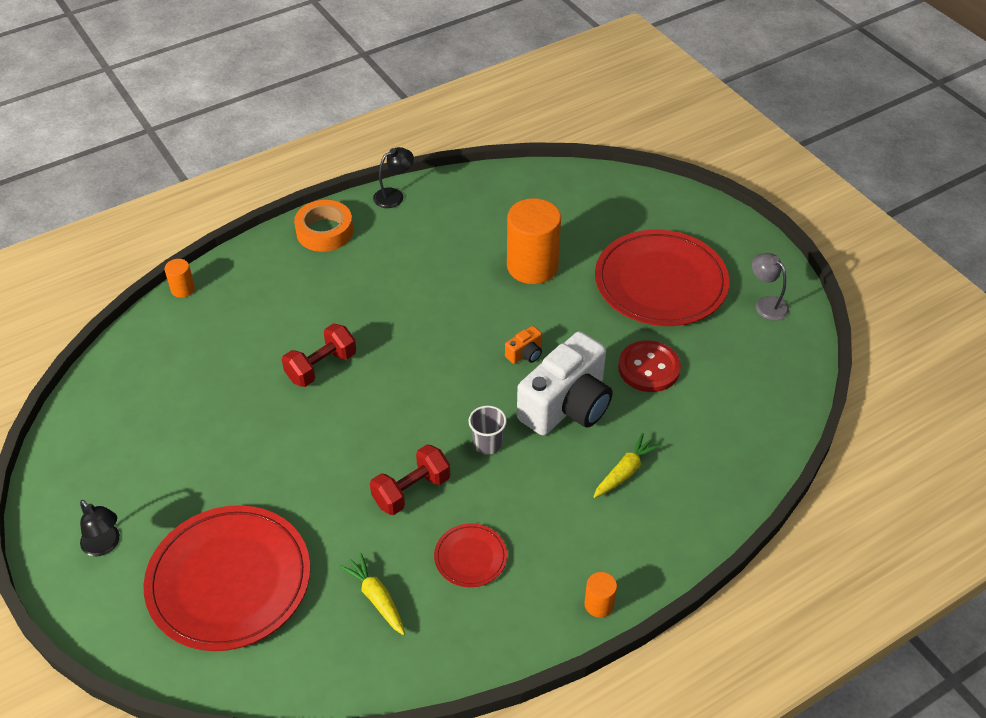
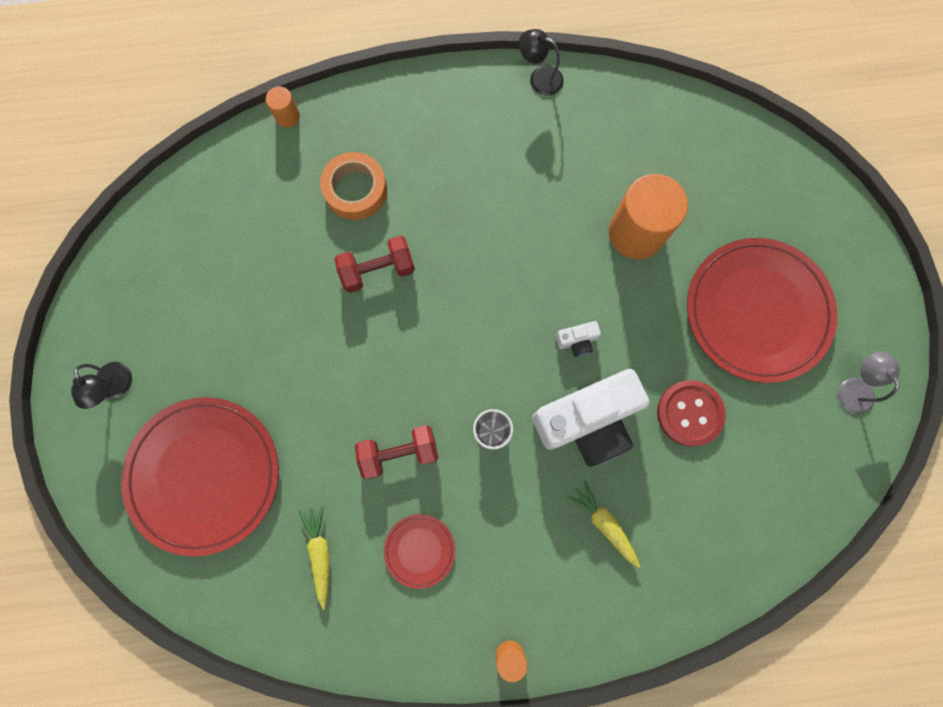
camera: 25 degrees right, 30 degrees up
orange tape [294,200,353,252] -> orange tape moved to [320,152,387,220]
black lamp [373,147,414,208] -> black lamp turned 150 degrees counterclockwise [519,29,564,96]
orange camera [505,326,542,364] -> white camera [556,321,601,357]
yellow carrot [593,433,662,498] -> yellow carrot turned 105 degrees counterclockwise [567,481,641,568]

